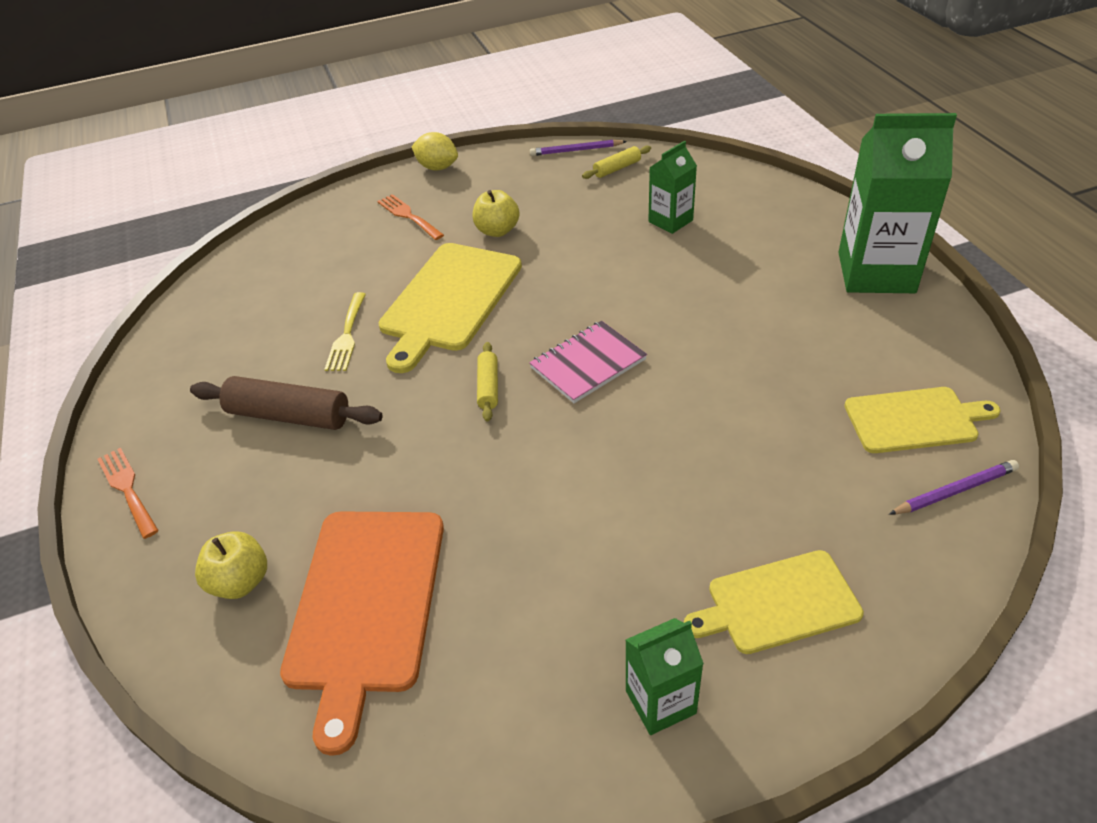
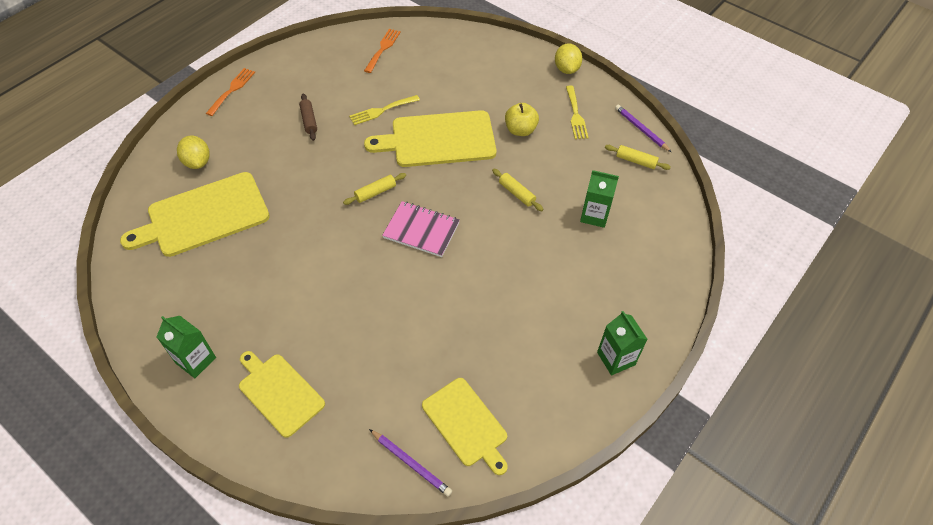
camera: 55 degrees right, 10 degrees up
brown rolling pin [190,376,383,430] -> brown rolling pin [299,94,317,141], size x0.54
yellow apple [195,531,267,599] -> yellow lemon [177,136,210,169]
orange cutting board [280,512,444,756] -> yellow cutting board [120,172,270,257]
orange fork [377,194,444,240] -> orange fork moved to [364,29,401,73]
green carton [838,113,957,293] -> green carton [597,311,648,375], size x0.52
none -> yellow rolling pin [492,169,544,211]
none -> yellow fork [566,86,589,139]

